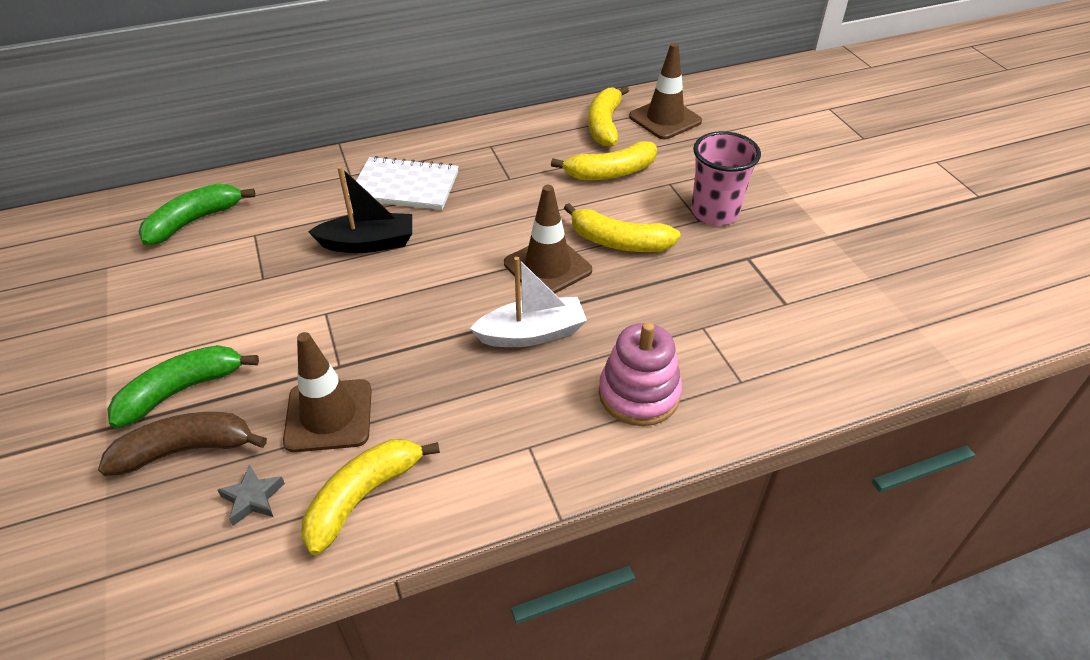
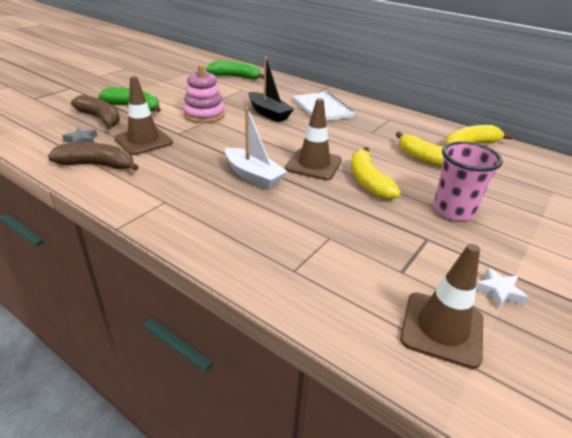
camera: 55 degrees right, 10 degrees down
yellow banana [302,439,440,555] -> brown banana [48,142,139,171]
pink stacking toy [599,322,682,426] -> pink stacking toy moved to [183,64,225,123]
brown traffic cone [629,43,702,139] -> brown traffic cone moved to [400,244,483,369]
none -> white star [476,267,529,308]

